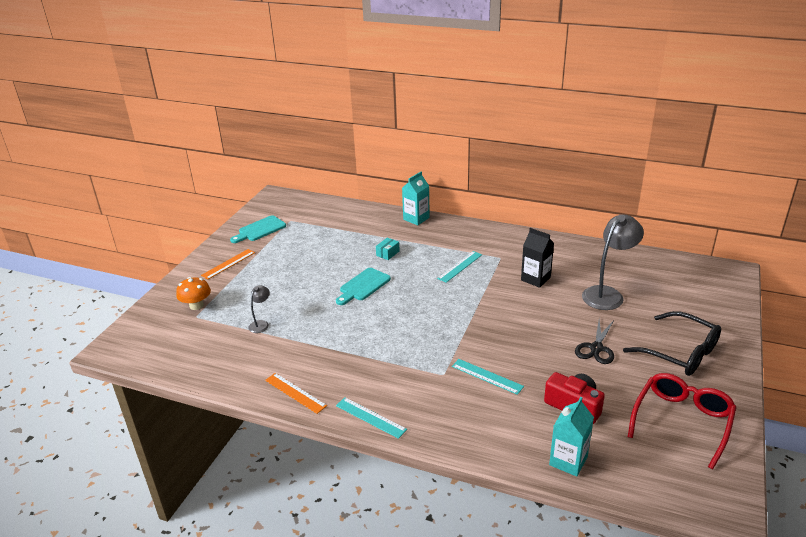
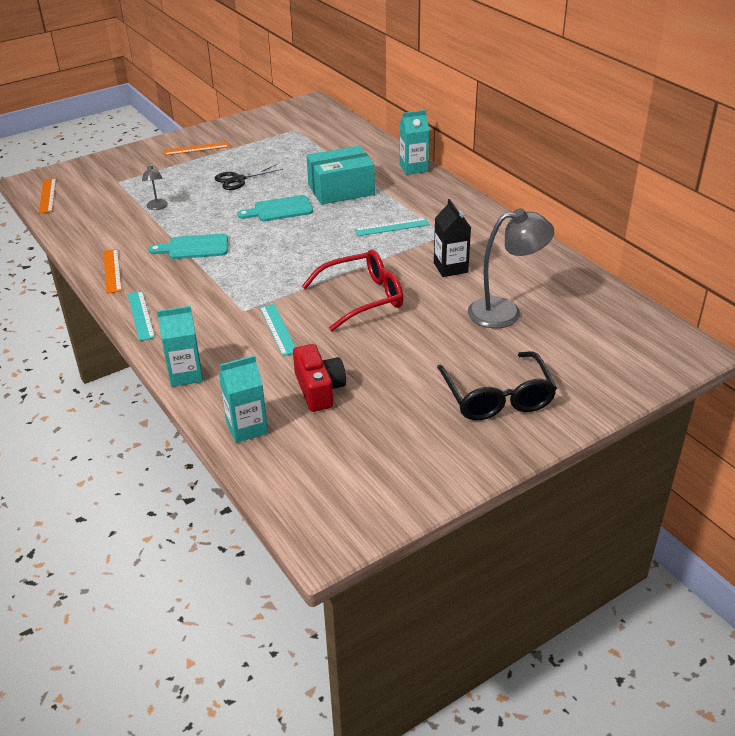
camera: 35 degrees right, 5 degrees up
orange mushroom [176,277,211,310] -> none
turquoise cutting board [230,215,286,243] -> turquoise cutting board moved to [148,233,228,259]
grey lamp [248,285,270,333] -> grey lamp turned 105 degrees clockwise [142,164,168,210]
turquoise box [376,238,400,260] -> turquoise box [307,146,375,205], size x2.46
black scissors [575,320,614,364] -> black scissors moved to [215,164,283,190]
red glasses [628,373,737,469] -> red glasses moved to [302,249,403,331]
none -> orange ruler [39,178,56,214]
none -> turquoise carton [157,306,203,387]

